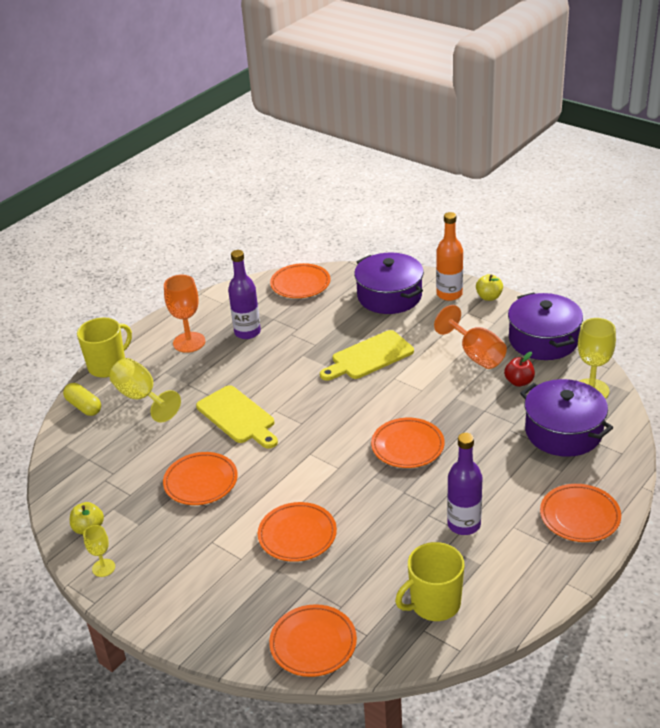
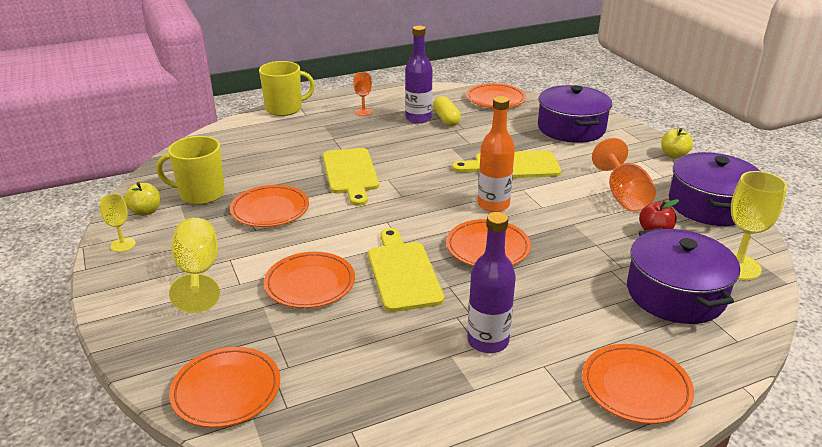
camera: 25 degrees right, 5 degrees down
yellow capsule [63,383,101,416] -> yellow capsule moved to [433,96,461,126]
yellow goblet [110,358,181,423] -> yellow goblet moved to [169,218,220,313]
orange goblet [164,275,205,353] -> orange goblet [353,72,373,116], size x0.57
yellow mug [395,542,464,621] -> yellow mug moved to [156,136,225,205]
orange bottle [436,212,463,301] -> orange bottle moved to [478,96,515,212]
none -> yellow cutting board [368,228,444,312]

